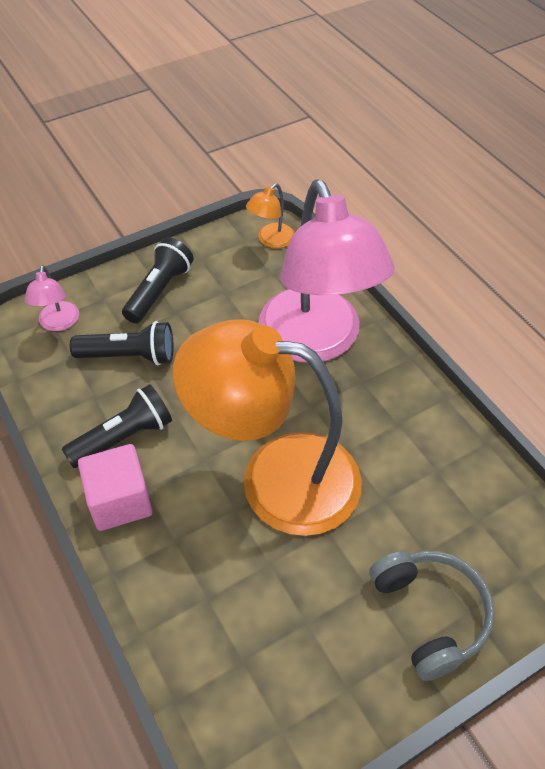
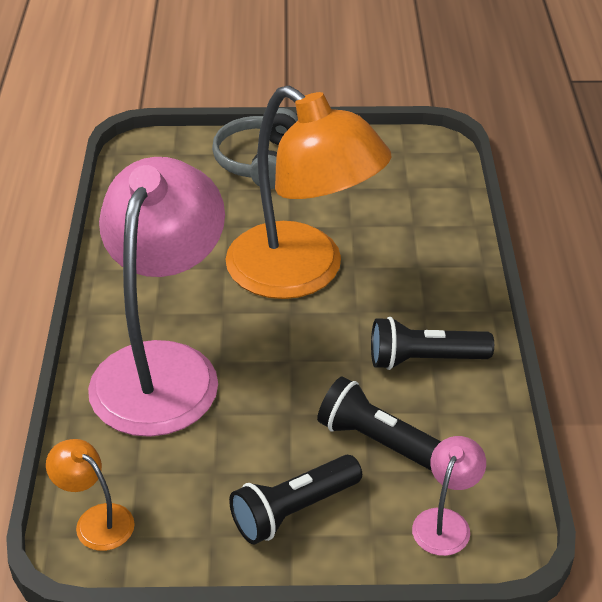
camera: 150 degrees left, 10 degrees down
pink cube [78,444,153,531] -> none
orange lamp [246,183,294,248] -> orange lamp turned 120 degrees counterclockwise [46,439,135,551]

